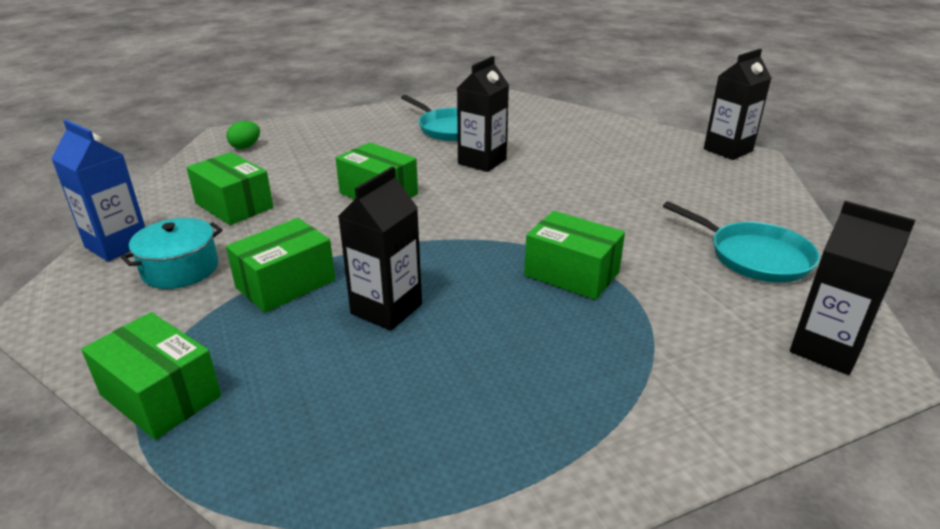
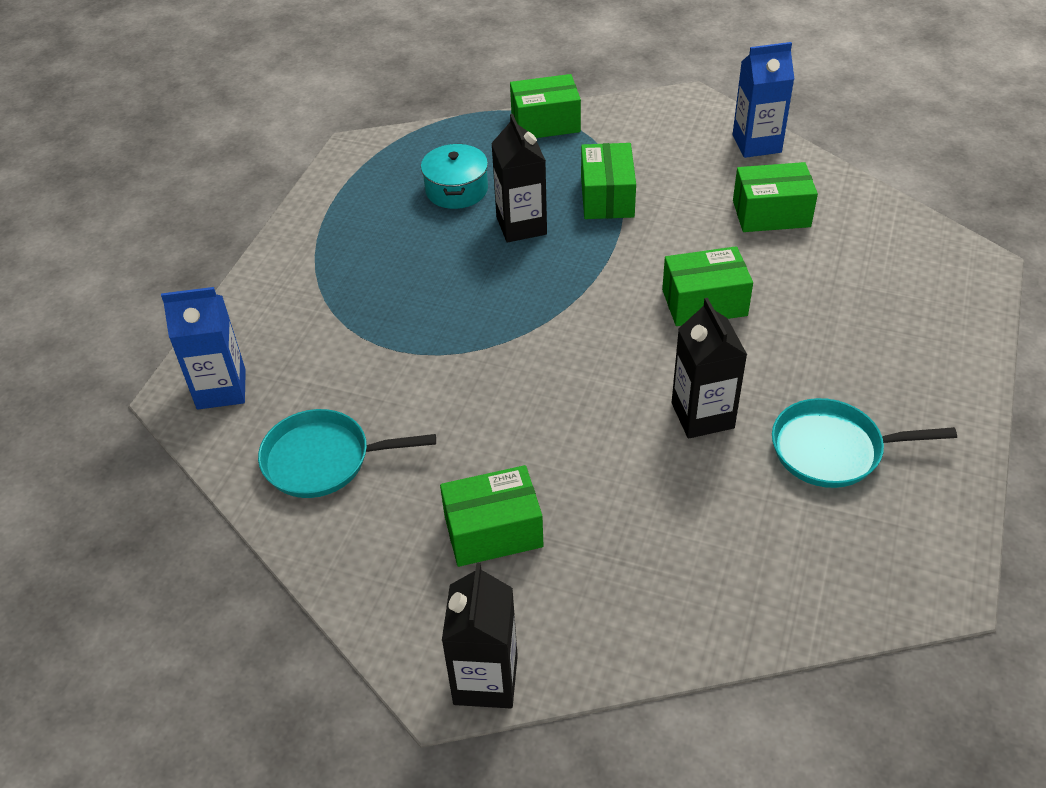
camera: 135 degrees right, 15 degrees up
turquoise pot [121,218,222,289] -> turquoise pot moved to [421,144,488,209]
green egg [226,121,260,149] -> none
green box [524,211,625,300] -> green box moved to [440,465,544,567]
black carton [790,201,916,375] -> blue carton [161,287,246,410]

